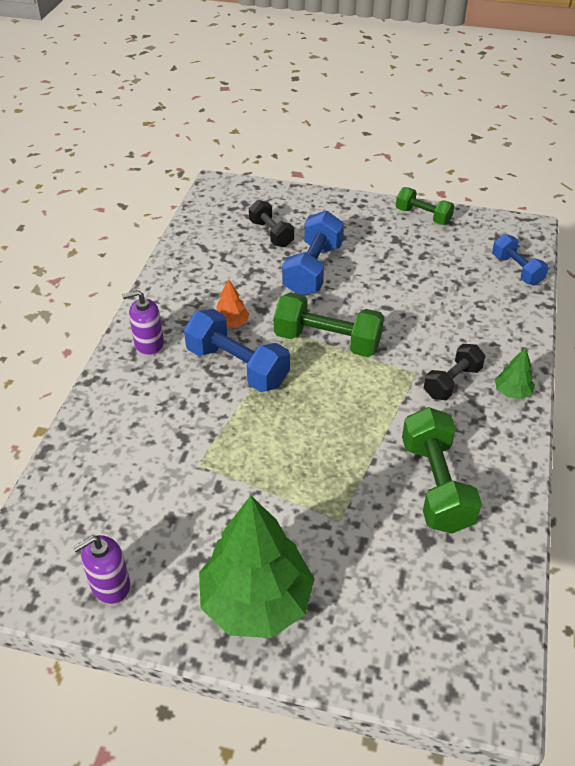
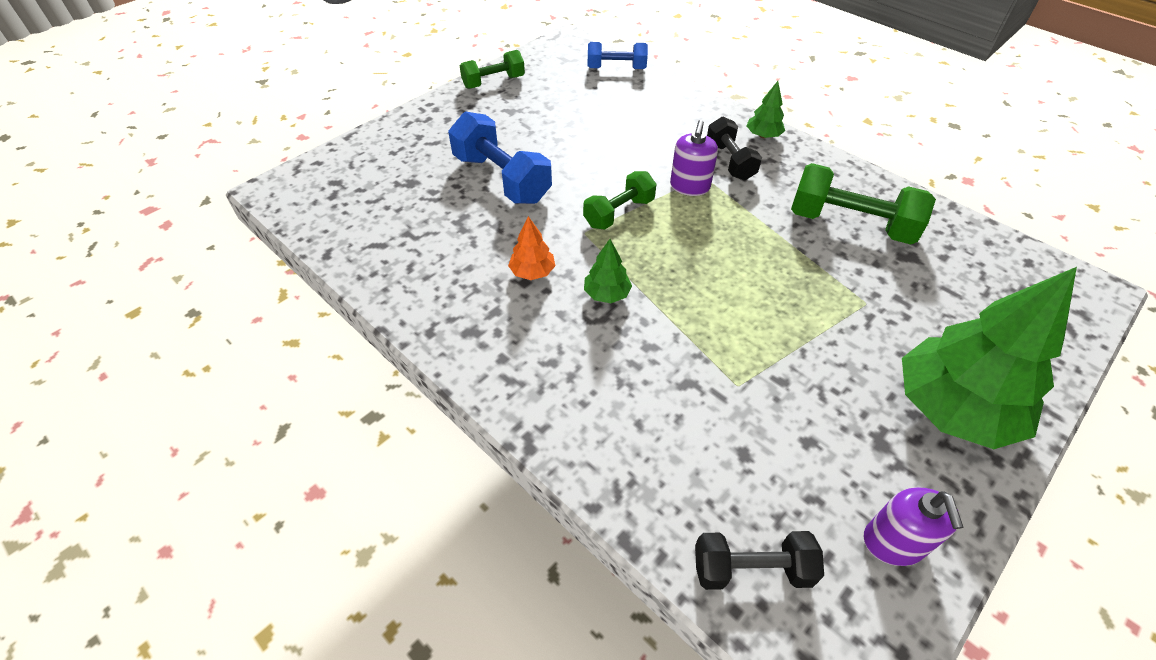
camera: 60 degrees left, 5 degrees up
purple soap dispenser [122,290,164,356] -> purple soap dispenser moved to [670,120,718,196]
blue dumbbell [184,309,290,392] -> green tree [584,239,632,303]
black dumbbell [249,200,294,247] -> black dumbbell moved to [695,531,824,590]
green dumbbell [274,292,384,357] -> green dumbbell [583,171,656,230], size x0.63

